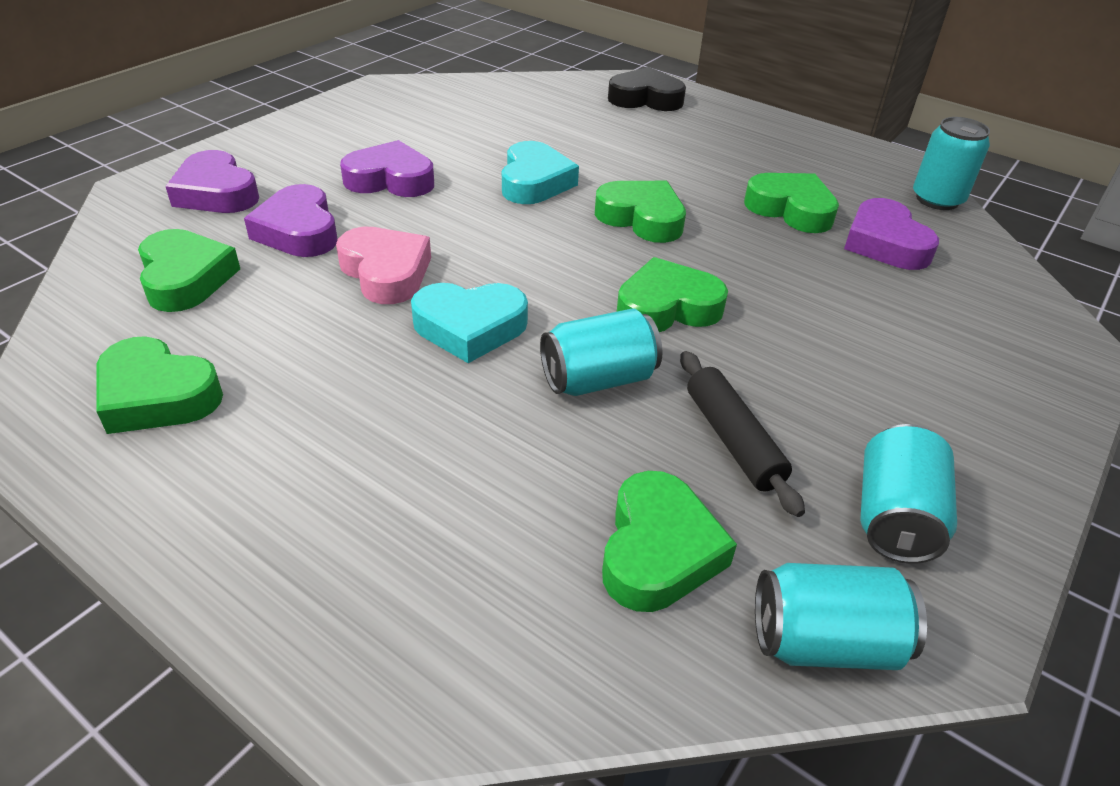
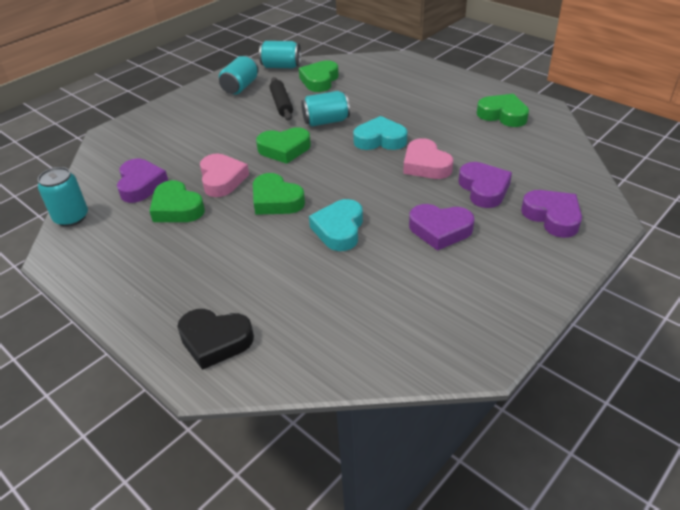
camera: 170 degrees left, 0 degrees up
green heart [138,229,240,312] -> none
none -> pink heart [200,154,249,197]

